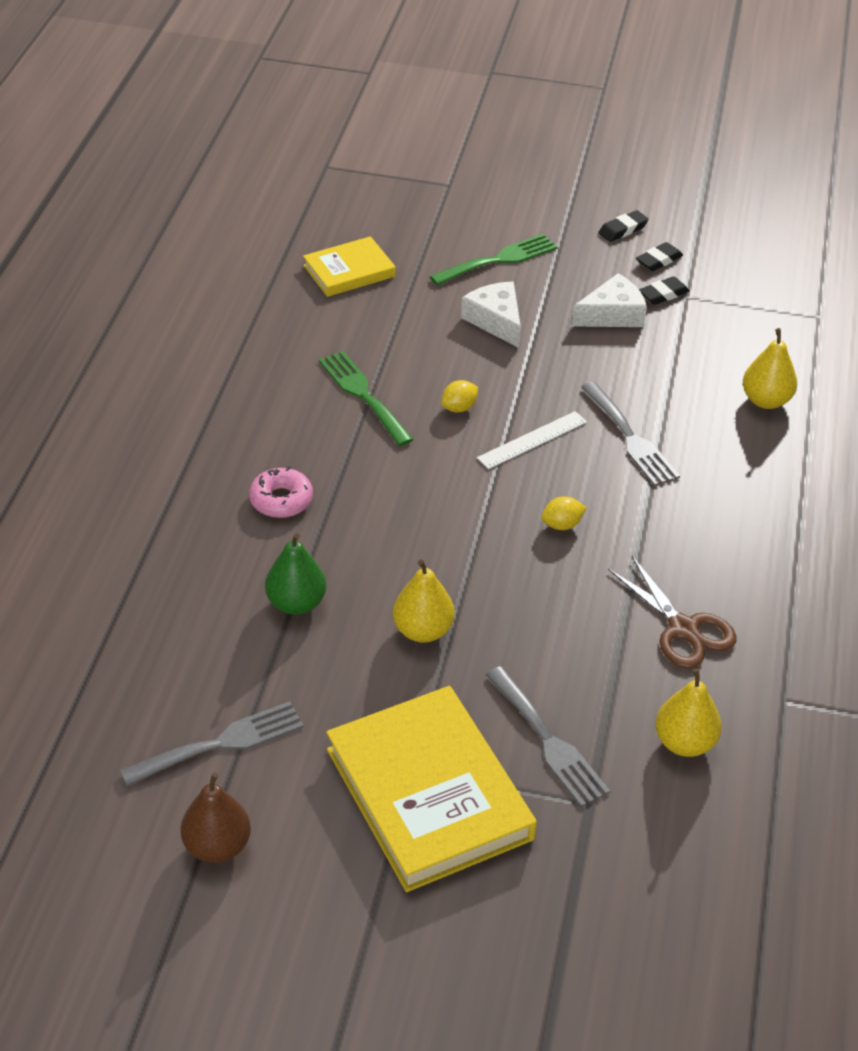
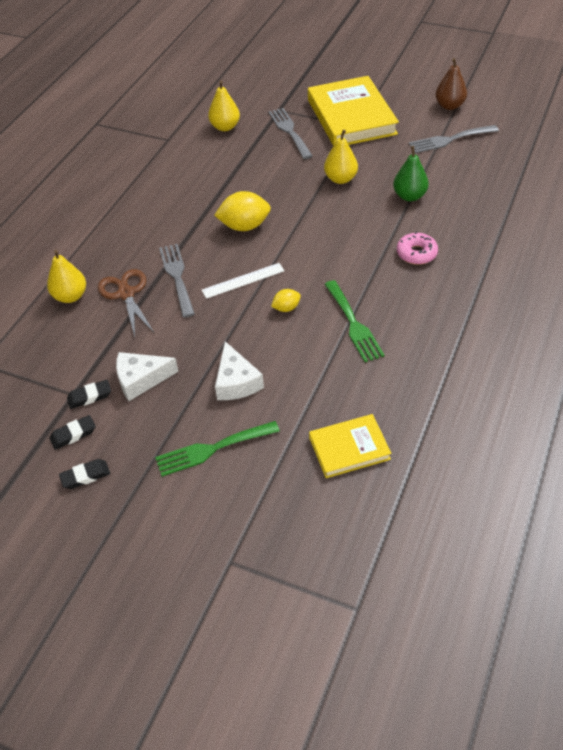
camera: 165 degrees left, 5 degrees up
yellow lemon [541,496,586,530] -> yellow lemon [214,191,271,231], size x1.89
brown scissors [608,556,736,668] -> brown scissors moved to [98,269,154,337]

